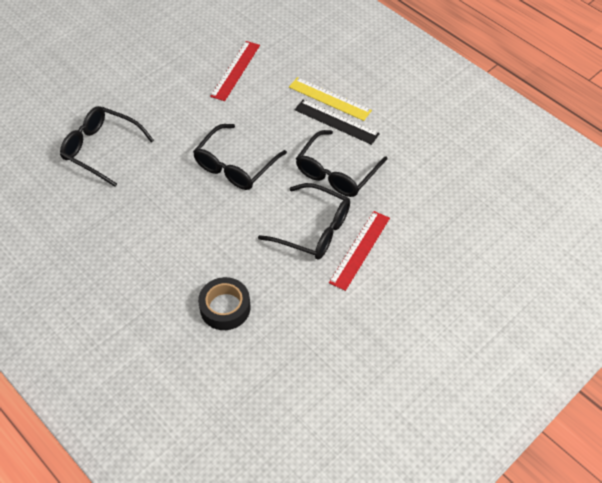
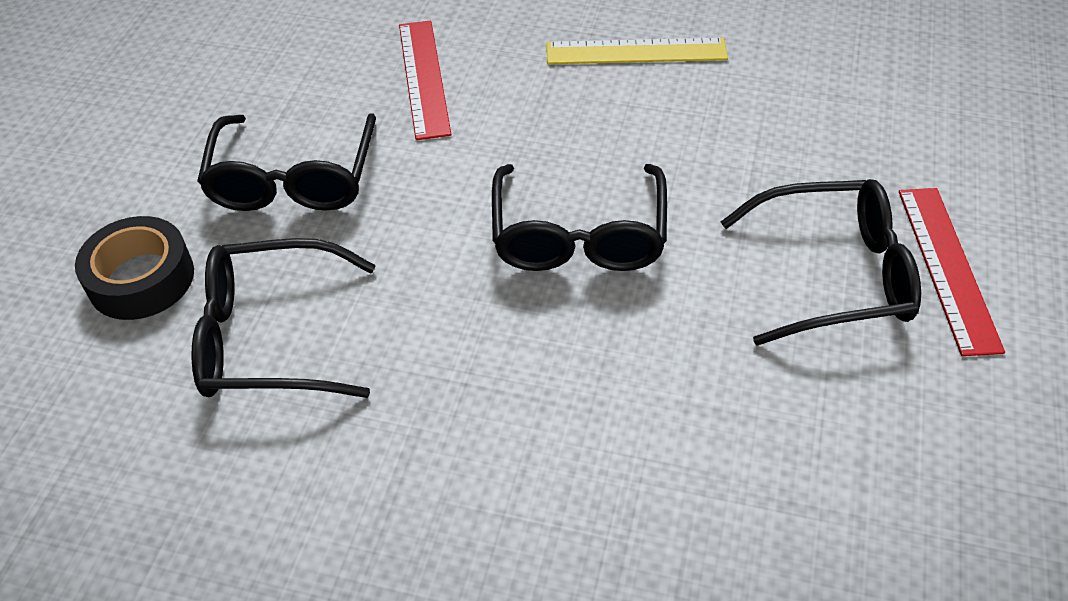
camera: 30 degrees left, 5 degrees down
black tape [198,277,251,330] -> black tape moved to [75,216,194,320]
black ruler [295,99,380,145] -> none
black glasses [296,130,387,197] -> black glasses moved to [197,113,376,211]

